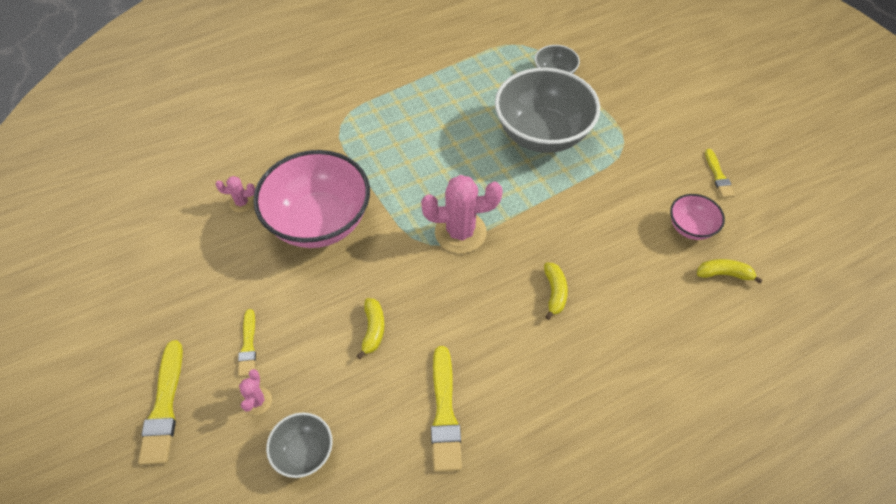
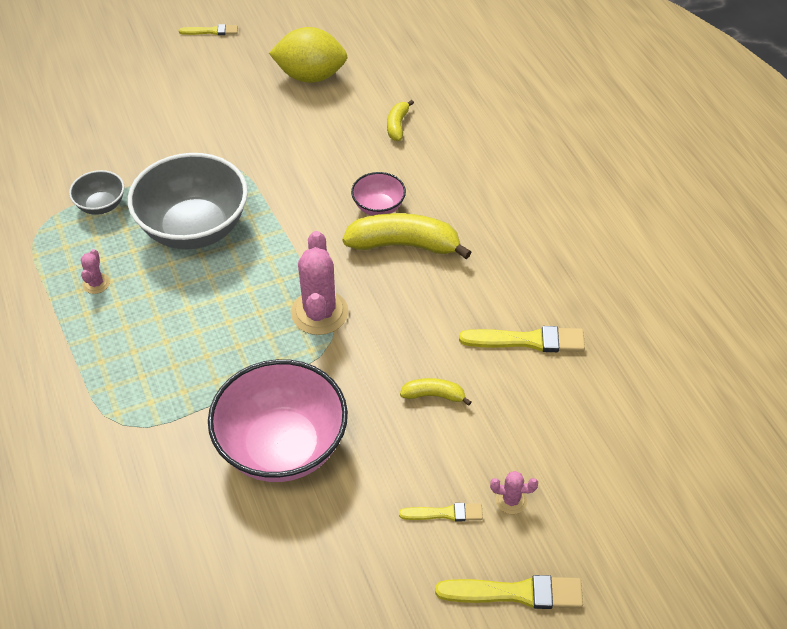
camera: 85 degrees left, 5 degrees down
pink cactus [216,176,255,213] -> pink cactus moved to [81,249,110,294]
grey bowl [266,412,333,478] -> none
yellow banana [544,263,568,320] -> yellow banana [342,213,471,259], size x1.98
pink bowl [670,194,725,240] -> pink bowl moved to [351,172,406,216]
yellow brush [705,149,735,198] -> yellow brush moved to [179,24,238,35]
none -> yellow lemon [269,27,347,83]

